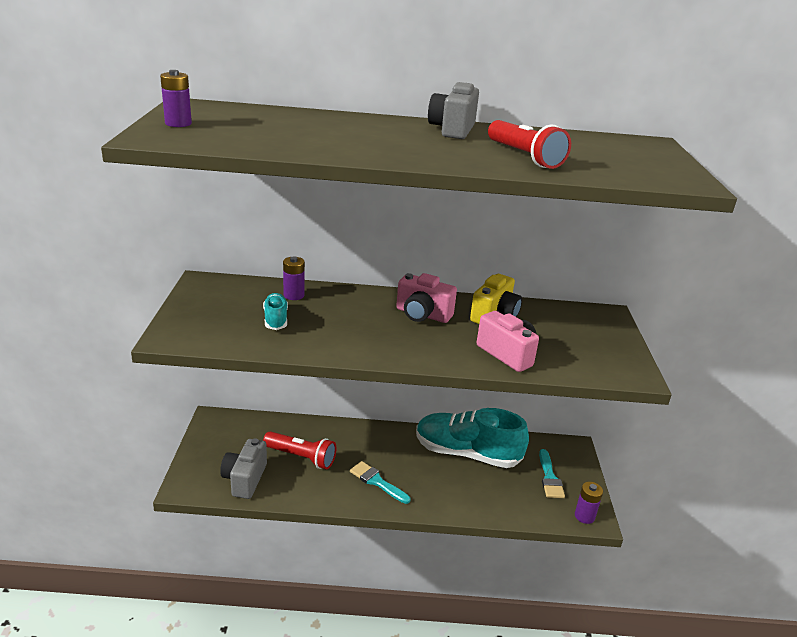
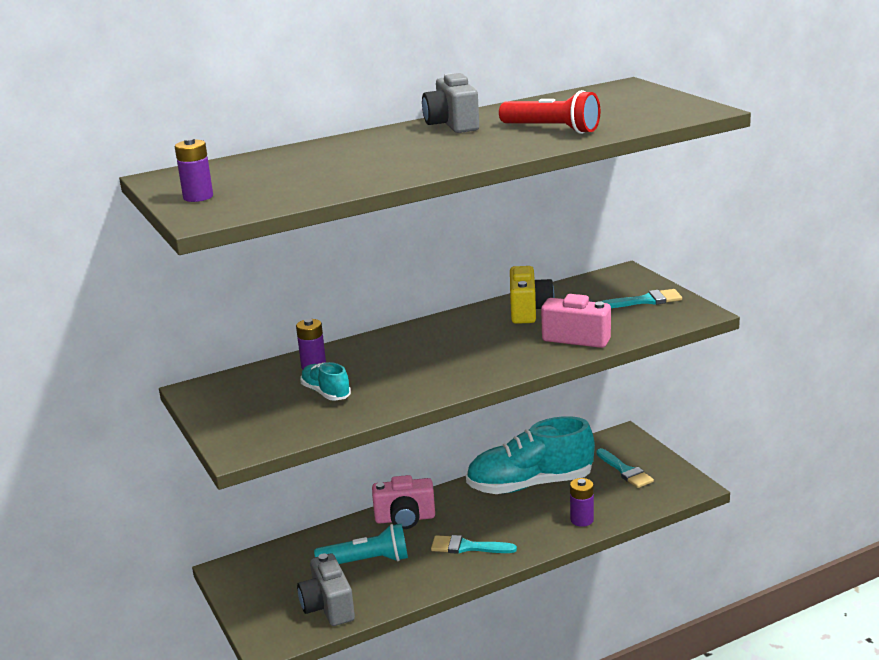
camera: 25 degrees left, 5 degrees down
red flashlight [263,431,336,469] -> turquoise flashlight [314,524,408,564]
pink camera [396,273,457,323] -> pink camera moved to [372,475,435,529]
purple battery [575,482,603,524] -> purple battery moved to [570,478,594,527]
none -> turquoise brush [600,289,682,308]

